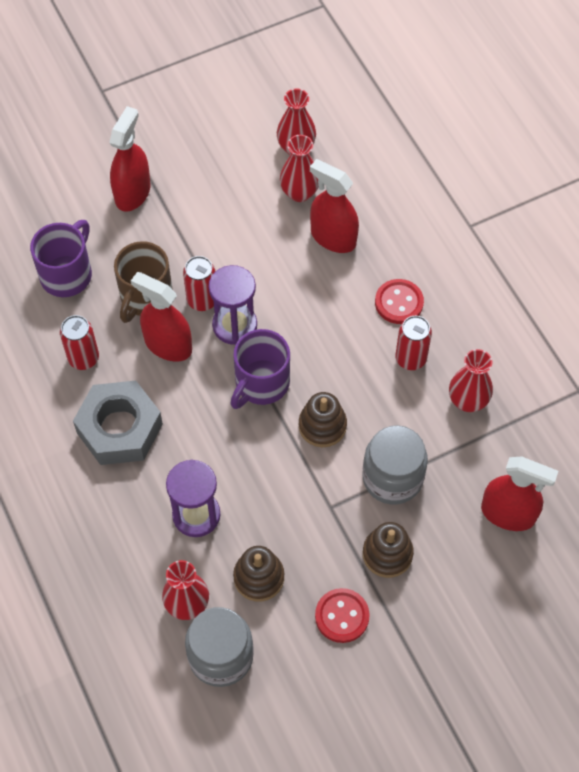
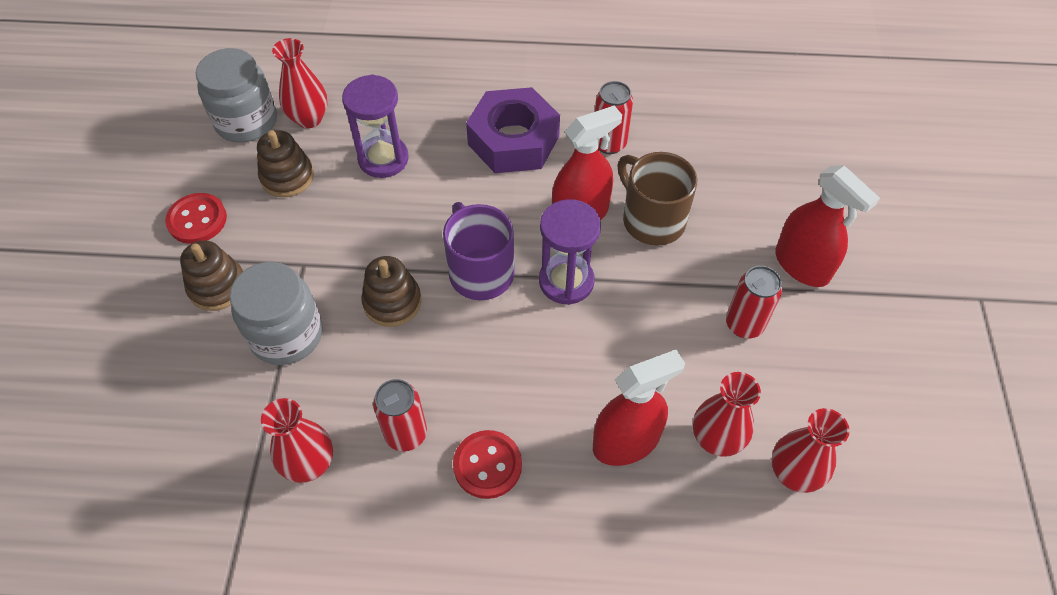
camera: 120 degrees right, 5 degrees down
purple mug [30,220,92,297] -> none
grey nut [73,380,163,465] -> purple nut [466,87,560,173]
red can [183,256,215,311] -> red can moved to [726,266,782,338]
red spray bottle [481,456,558,531] -> none

